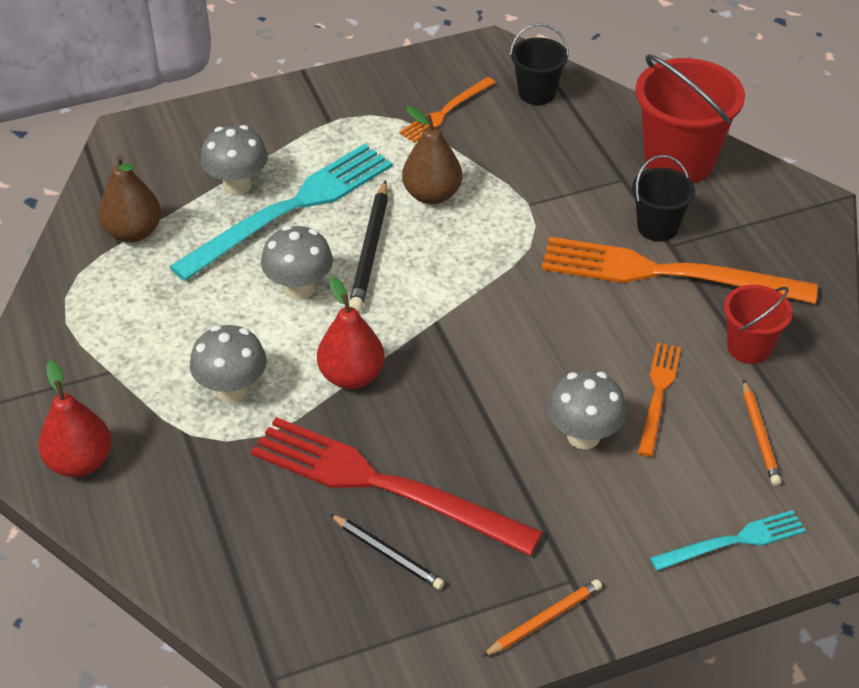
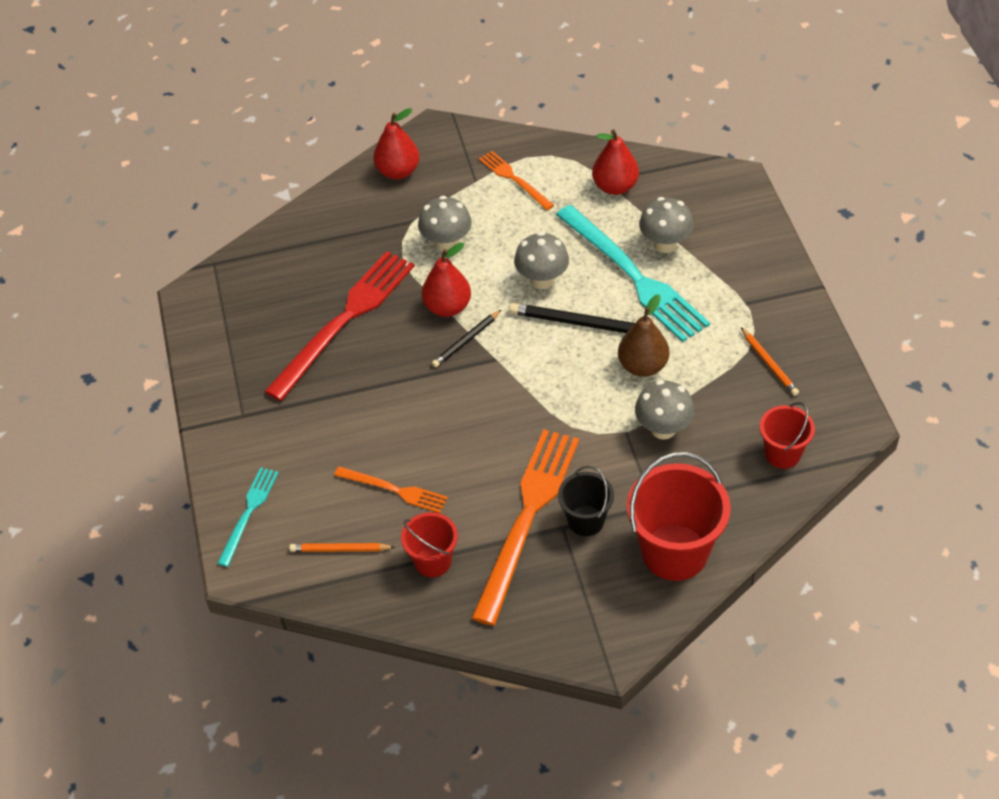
camera: 100 degrees right, 5 degrees up
brown pear [98,155,161,243] -> red pear [592,129,639,195]
black pencil [330,514,444,590] -> black pencil moved to [432,310,501,367]
orange fork [399,77,496,143] -> orange fork moved to [479,151,554,210]
orange pencil [482,579,602,657] -> orange pencil moved to [741,328,799,396]
black bucket [510,23,569,105] -> red bucket [760,402,815,469]
grey mushroom [547,370,627,449] -> grey mushroom moved to [635,380,695,440]
turquoise fork [650,510,806,571] -> turquoise fork turned 150 degrees counterclockwise [217,467,279,567]

